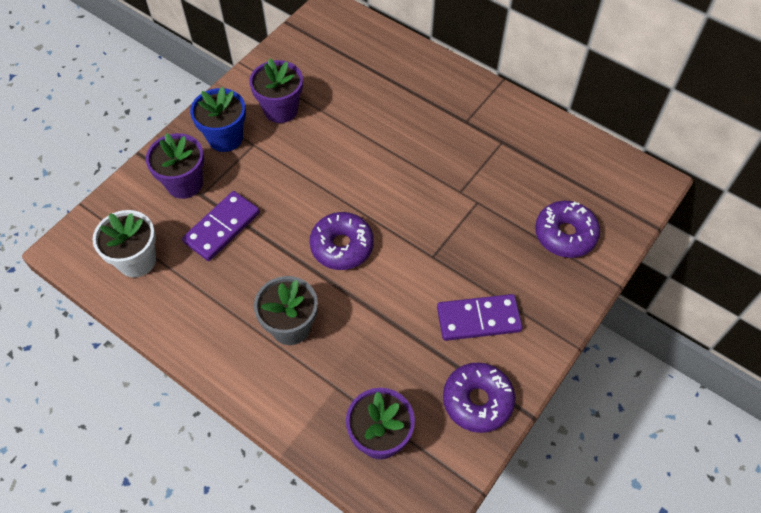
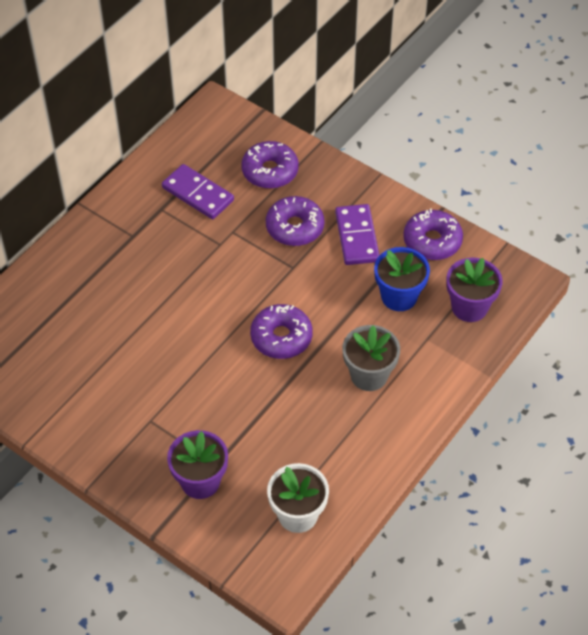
camera: 90 degrees left, 5 degrees down
purple domino [182,191,260,261] -> purple domino moved to [162,164,234,219]
blue flower pot [190,87,246,152] -> blue flower pot moved to [374,247,430,311]
purple flower pot [249,59,303,123] -> none
none -> purple donut [266,196,325,246]

